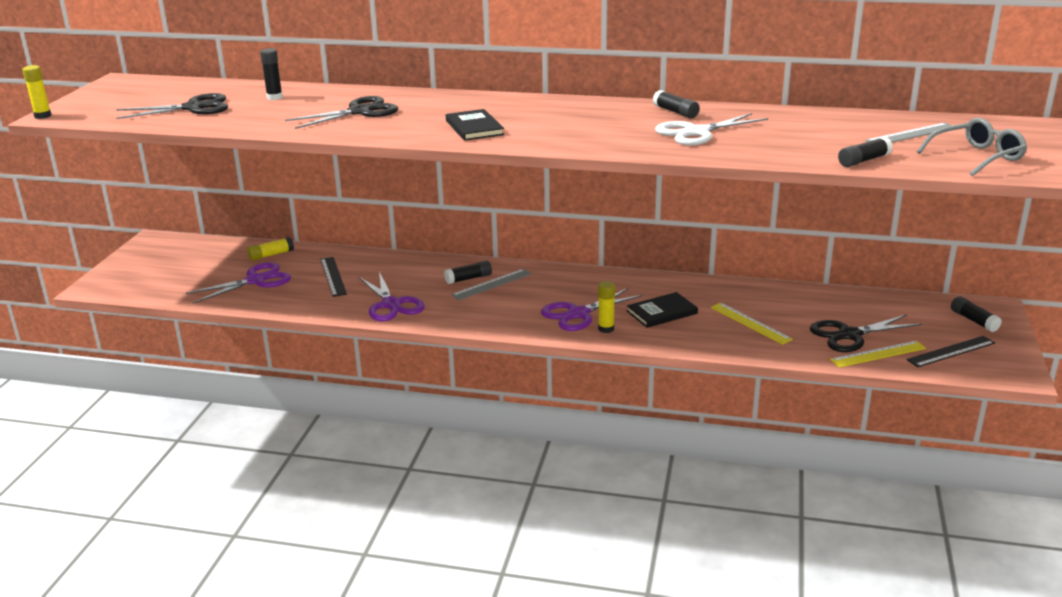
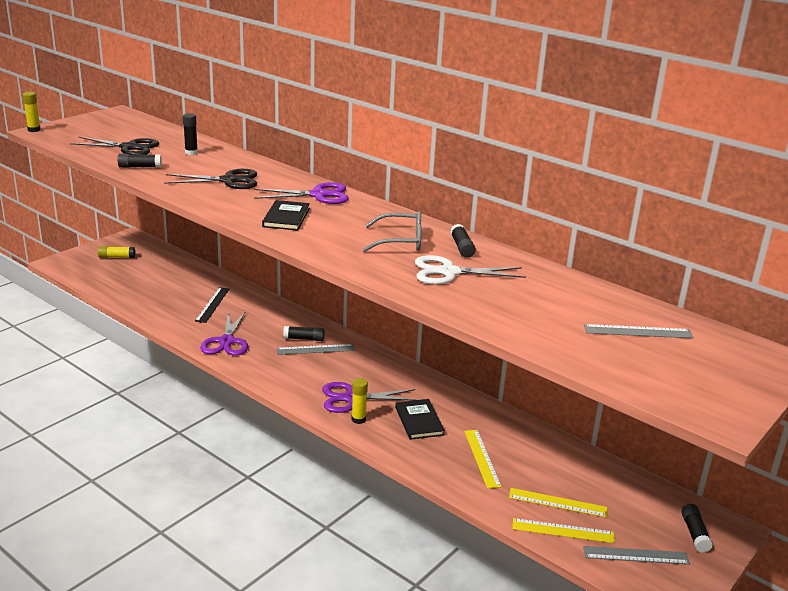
camera: 25 degrees right, 0 degrees up
purple scissors [186,262,291,303] -> purple scissors moved to [254,182,349,204]
yellow glue stick [247,237,294,261] -> yellow glue stick moved to [98,246,135,258]
black book [627,292,698,328] -> black book turned 75 degrees clockwise [395,399,445,440]
black scissors [810,314,922,352] -> yellow ruler [509,488,607,517]
black glue stick [838,137,893,167] -> black glue stick moved to [118,154,162,168]
black ruler [907,336,995,367] -> grey ruler [583,546,690,565]
grey glasses [917,118,1027,176] -> grey glasses moved to [363,211,422,252]

